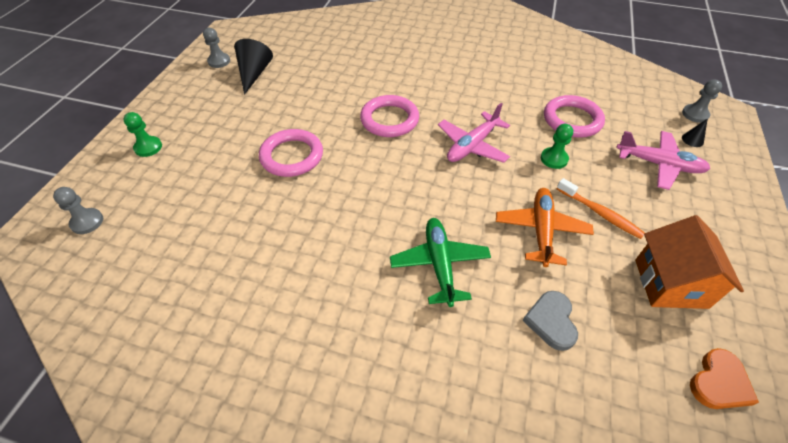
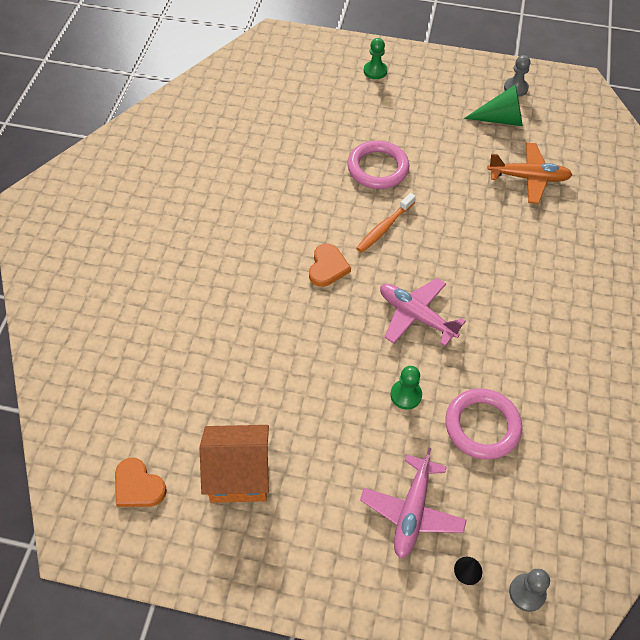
camera: 85 degrees right, 5 degrees up
grey pawn [53,187,103,234] -> none
black cone [234,39,273,95] -> green cone [464,85,523,126]
pink ring [360,95,419,137] -> none
green plane [390,218,491,307] -> none
orange plane [496,188,594,267] -> orange plane moved to [487,143,572,204]
grey heart [522,291,578,351] -> none
orange toothbrush [557,178,645,239] -> orange toothbrush moved to [356,193,416,253]
none -> orange heart [309,244,351,287]

